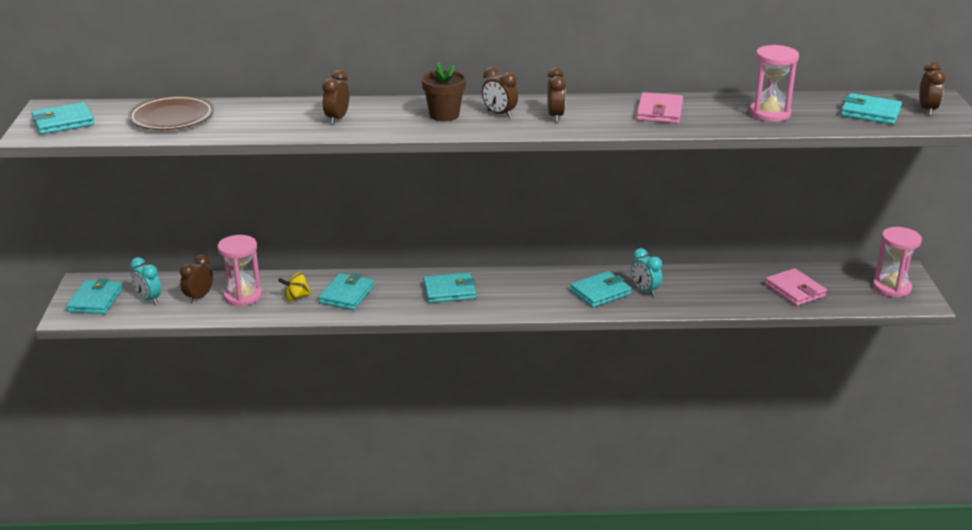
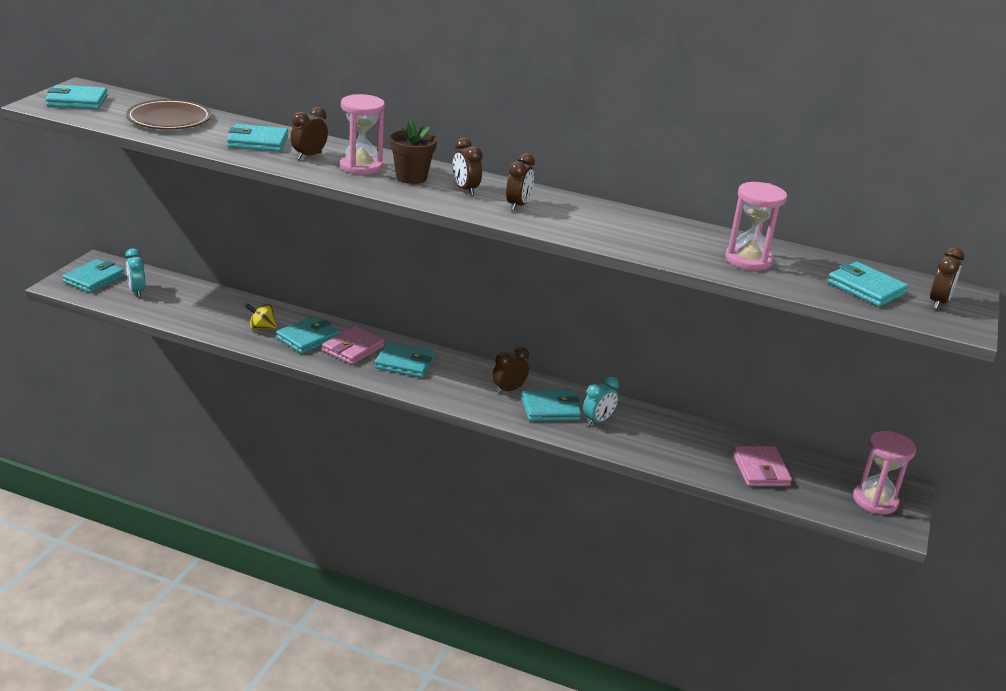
camera: 20 degrees right, 0 degrees up
brown clock [180,255,213,304] -> brown clock moved to [493,347,529,394]
pink hourglass [217,235,262,306] -> pink hourglass moved to [340,94,385,175]
turquoise clock [631,248,662,296] -> turquoise clock turned 120 degrees counterclockwise [583,376,619,426]
pink wallet [636,92,683,124] -> pink wallet moved to [322,326,384,365]
none -> turquoise wallet [227,124,288,152]

